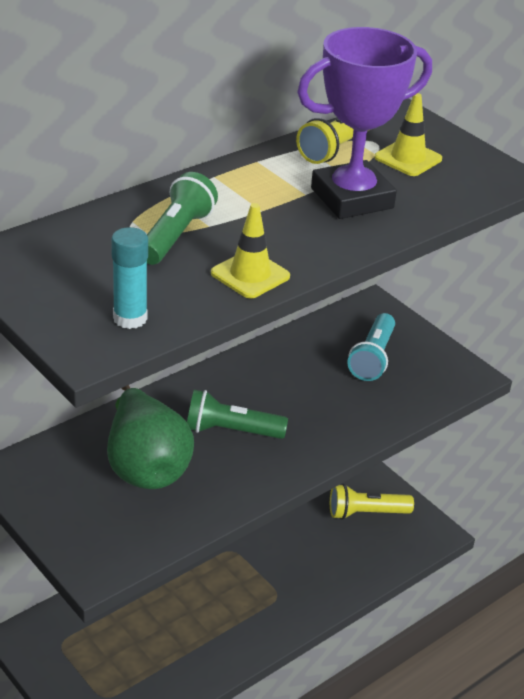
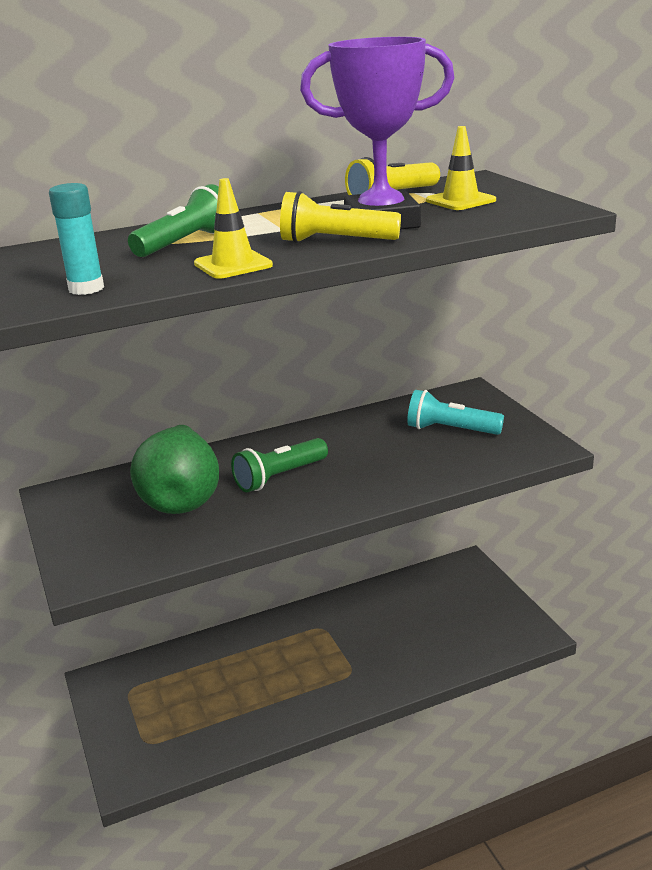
camera: 20 degrees right, 10 degrees down
green flashlight [187,390,288,439] -> green flashlight turned 60 degrees counterclockwise [231,438,328,492]
yellow flashlight [330,484,414,520] -> yellow flashlight moved to [280,191,401,243]
turquoise flashlight [347,313,395,381] -> turquoise flashlight turned 75 degrees clockwise [407,390,504,435]

